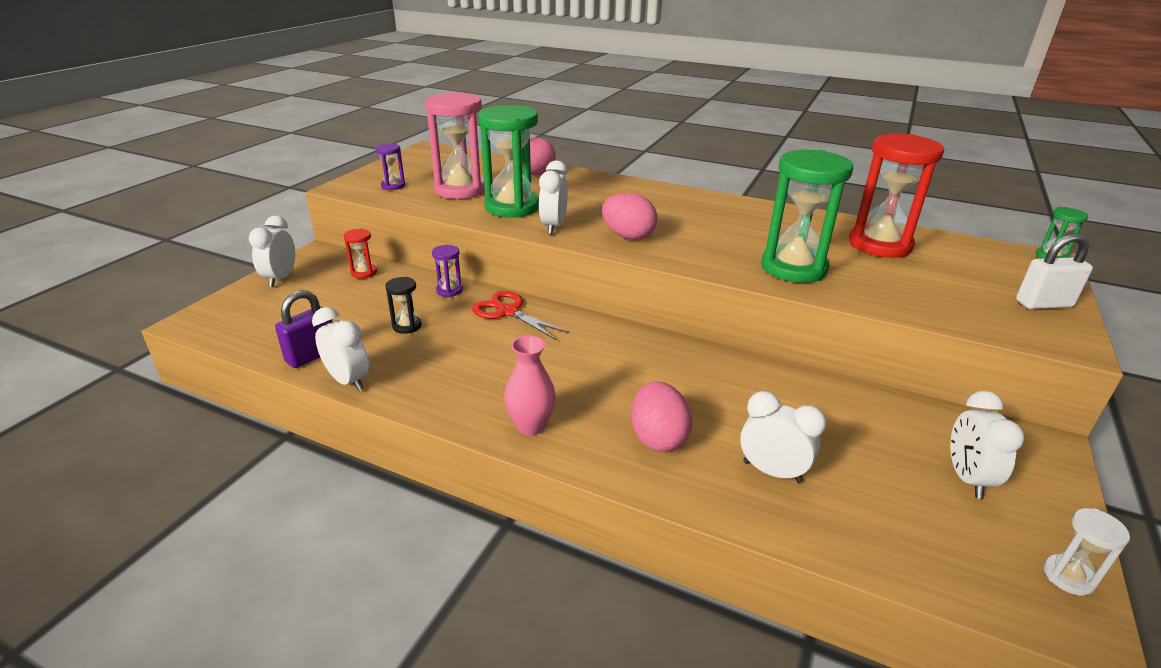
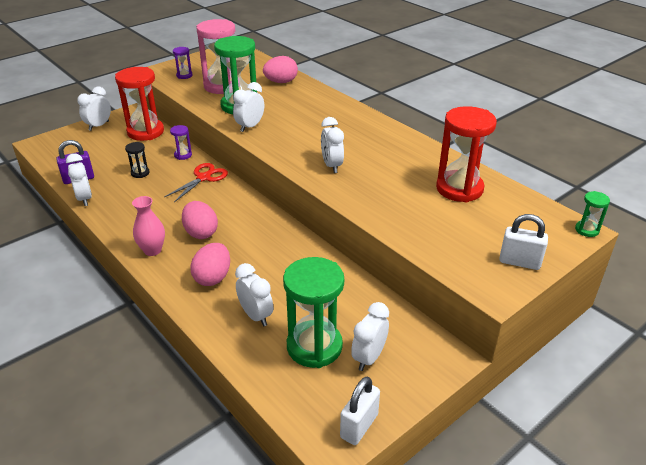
camera: 25 degrees right, 5 degrees up
red hourglass [344,228,377,279] -> red hourglass [115,67,164,141], size x2.20
red scissors [472,291,570,340] -> red scissors turned 60 degrees clockwise [164,163,228,202]
pink egg [602,193,658,240] -> pink egg moved to [182,201,218,239]
green hourglass [761,150,853,283] -> green hourglass moved to [283,257,344,368]
white hourglass [1044,508,1130,596] -> white padlock [340,377,380,445]
none -> white clock [321,117,344,173]

